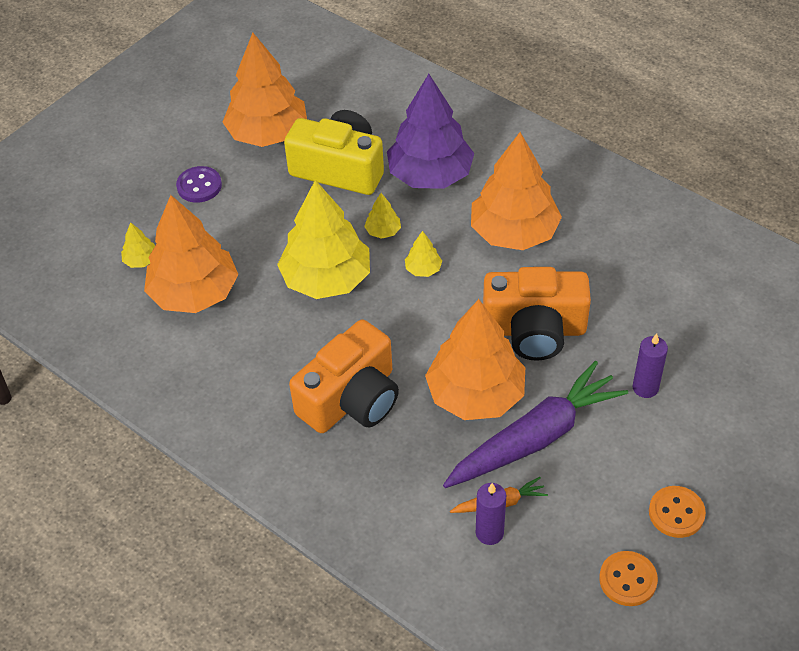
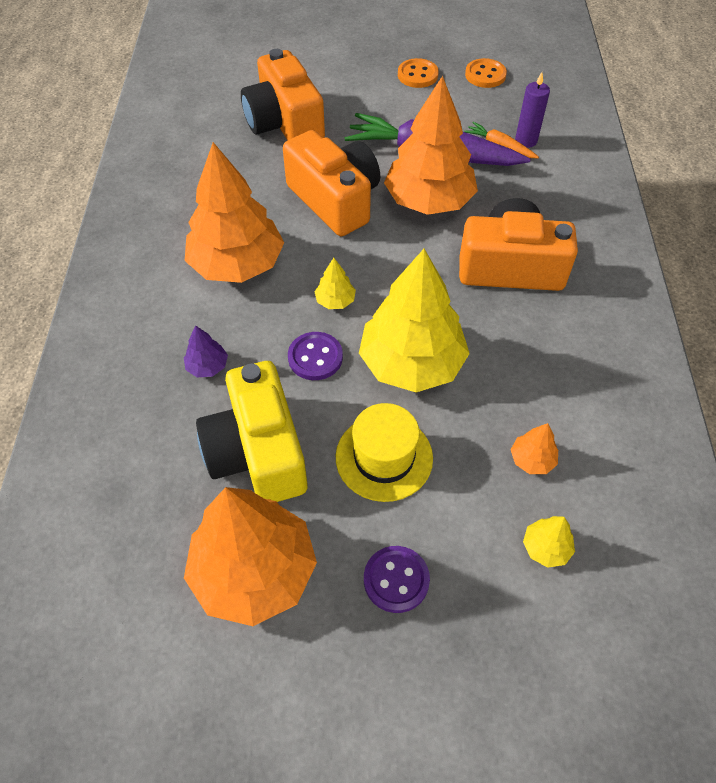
camera: 130 degrees left, 5 degrees up
orange tree [144,195,239,313] -> orange tree [511,423,558,474], size x0.41
yellow tree [364,193,401,239] -> purple button [288,332,343,380]
purple tree [387,74,474,189] -> purple tree [184,325,228,378], size x0.41
purple candle [633,334,668,398] -> none
none -> orange camera [241,49,325,140]
none -> yellow hat [336,403,433,502]

